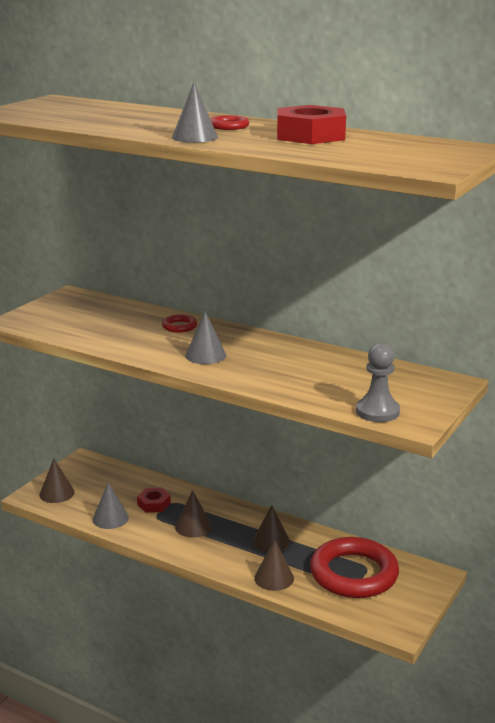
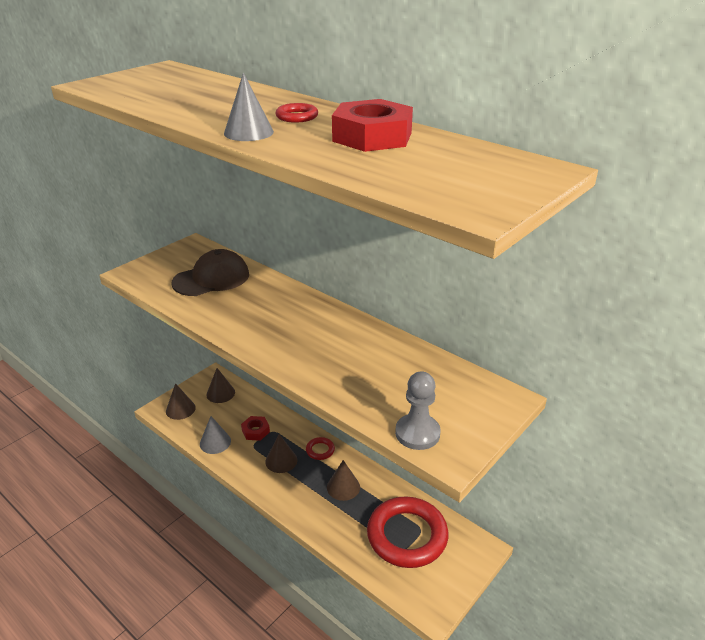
camera: 10 degrees right, 10 degrees up
red ring [162,315,197,333] -> red ring moved to [306,437,335,460]
grey cone [185,312,226,364] -> none
brown cone [254,540,294,591] -> brown cone moved to [206,368,235,403]
none -> brown cap [171,249,249,296]

